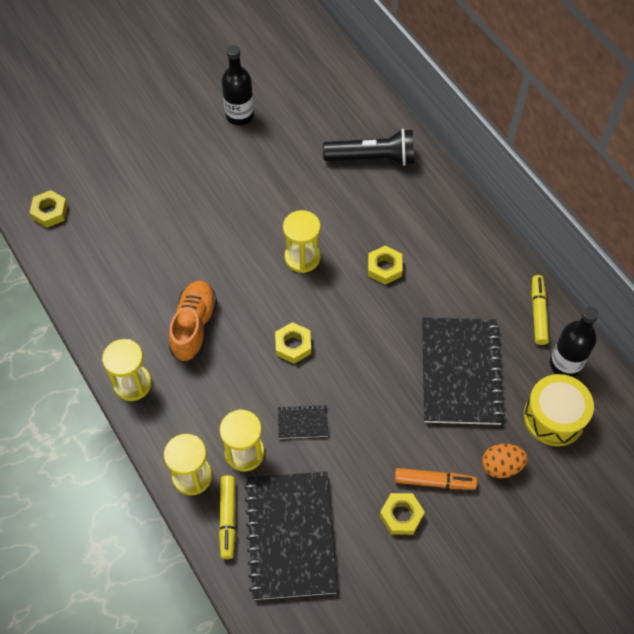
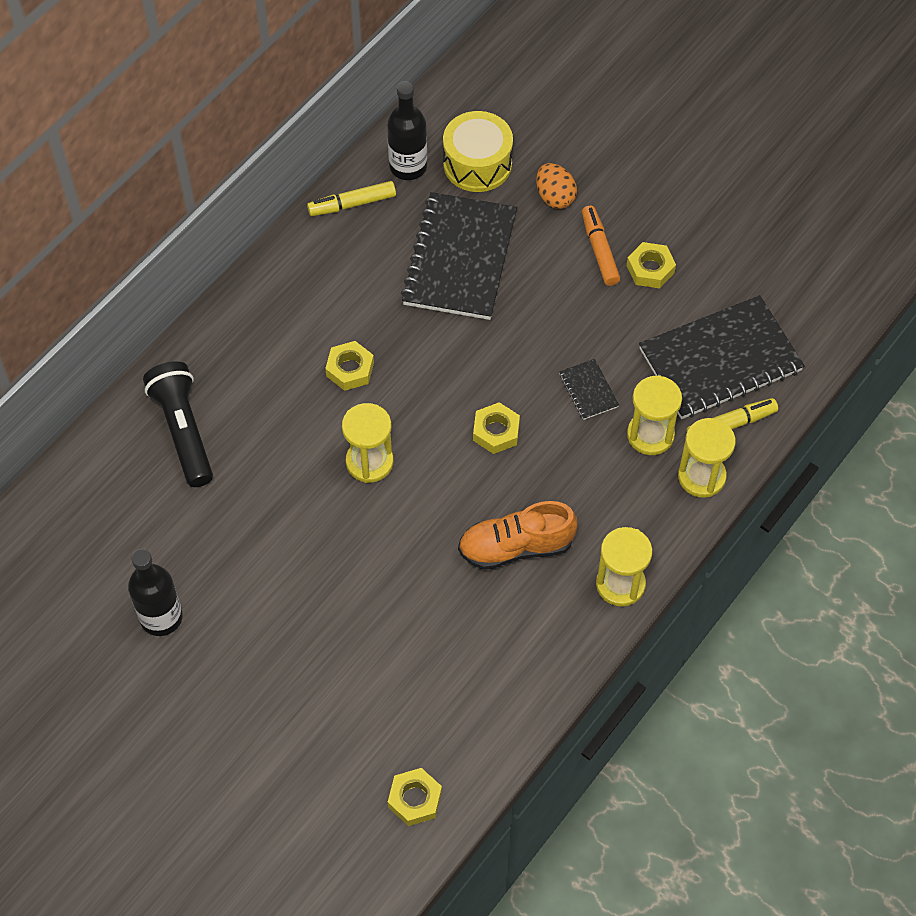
camera: 110 degrees left, 0 degrees up
black notebook [422,318,505,425] -> black notebook turned 60 degrees counterclockwise [401,192,517,320]

